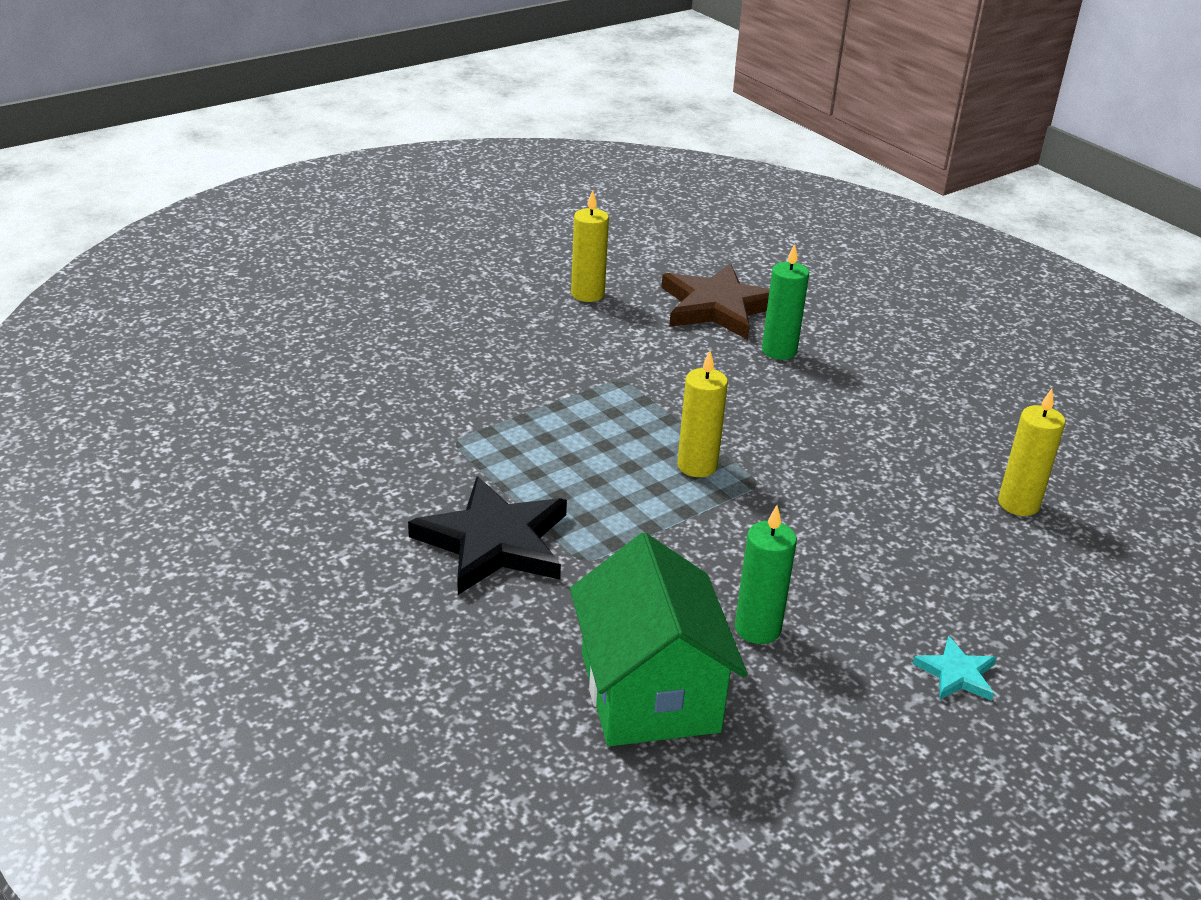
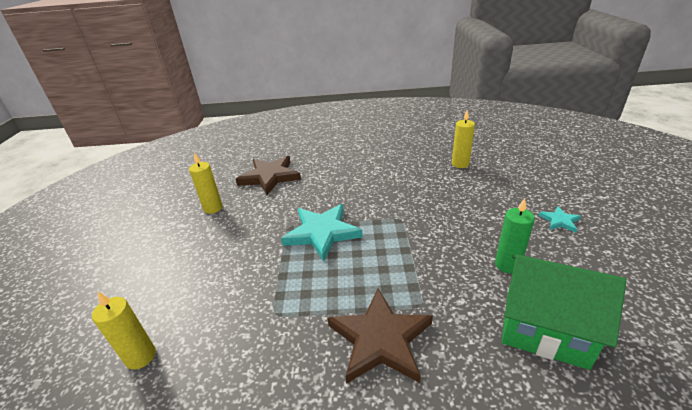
camera: 50 degrees left, 0 degrees up
black star [408,476,567,595] -> brown star [327,288,433,384]
yellow candle [677,351,728,477] -> yellow candle moved to [92,292,156,370]
green candle [762,244,809,360] -> none
none -> turquoise star [281,204,363,262]

